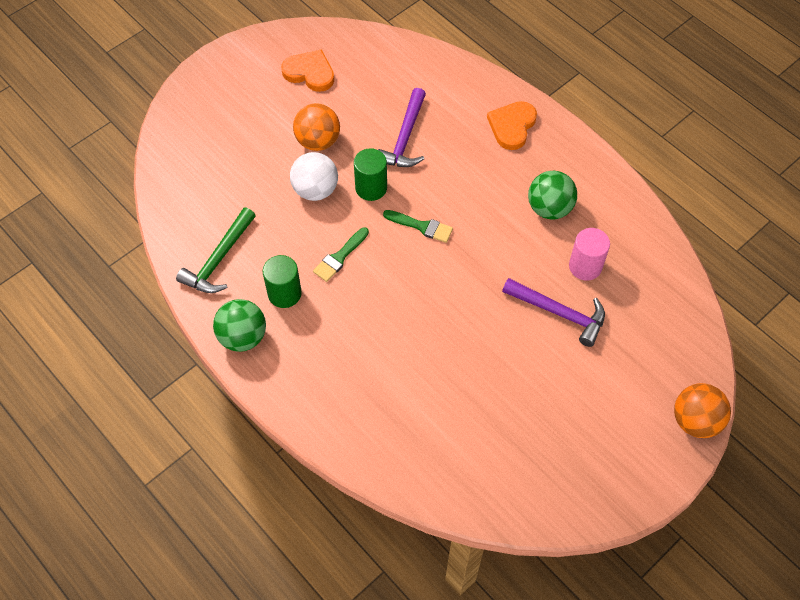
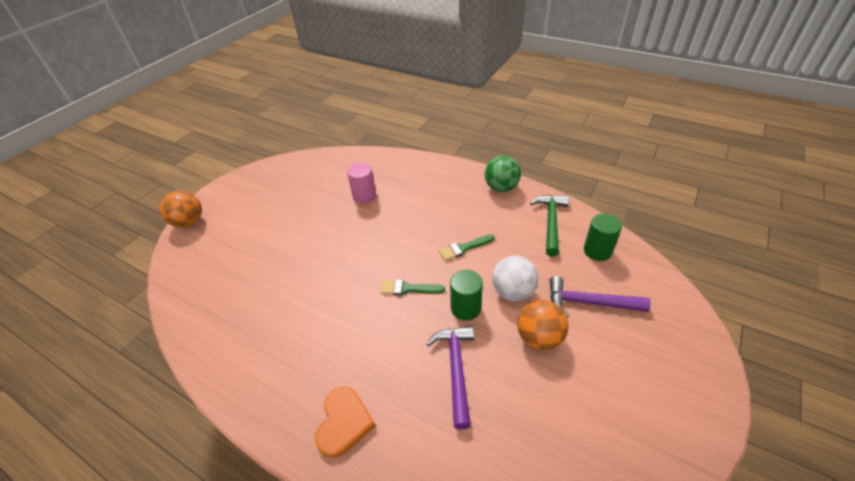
camera: 165 degrees right, 15 degrees down
green cylinder [263,255,302,308] -> green cylinder moved to [584,214,622,261]
orange heart [281,49,334,92] -> none
green brush [313,227,369,282] -> green brush turned 135 degrees counterclockwise [439,234,495,261]
purple hammer [502,278,605,347] -> purple hammer moved to [550,276,651,318]
green ball [528,171,577,220] -> none
pink cylinder [569,228,610,281] -> pink cylinder moved to [347,163,376,204]

